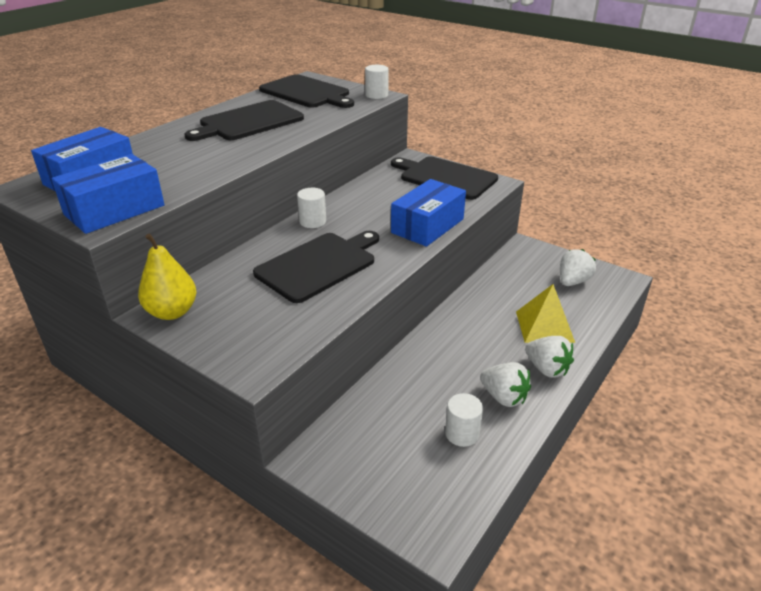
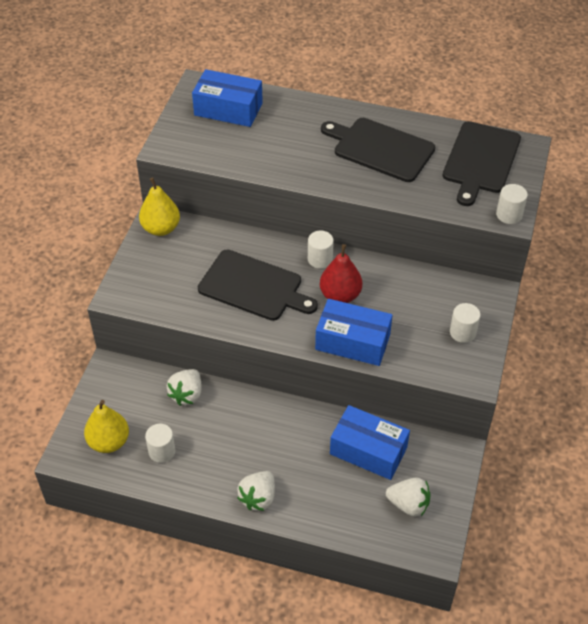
camera: 70 degrees right, 15 degrees up
blue box [51,154,165,234] -> blue box moved to [330,405,410,480]
black cutting board [391,156,498,200] -> white cylinder [450,303,480,343]
white strawberry [480,362,531,407] -> white strawberry moved to [167,369,202,406]
yellow pyramid [516,284,575,343] -> none
none -> yellow pear [84,400,129,453]
none -> red pear [320,244,362,303]

